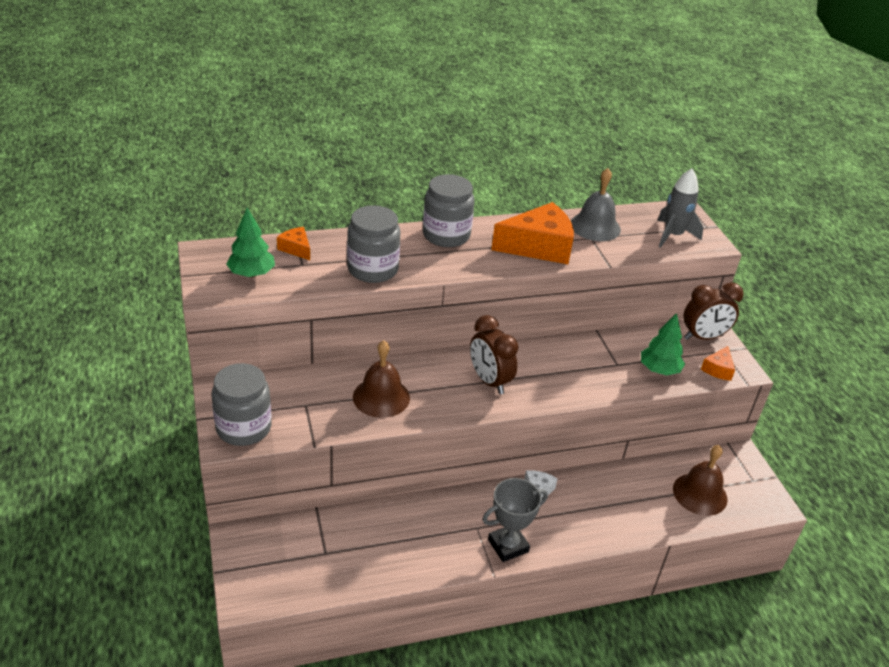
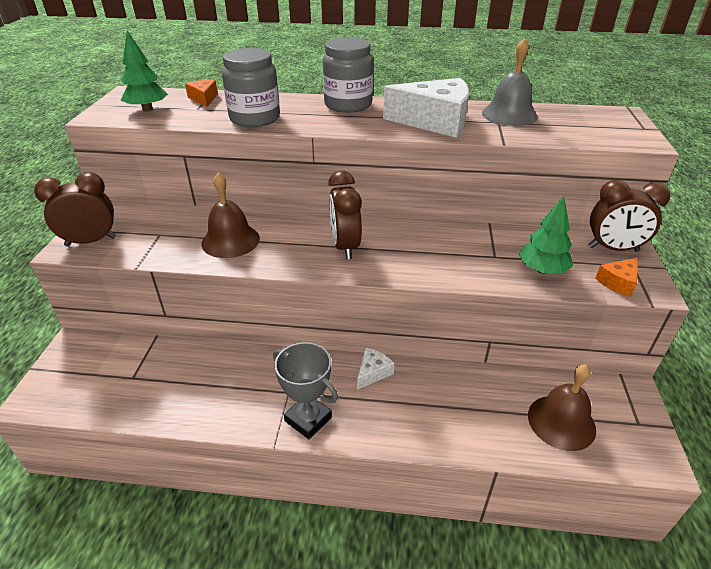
camera: 25 degrees right, 0 degrees up
grey jar [212,363,272,446] -> brown clock [34,172,116,246]
grey trophy [482,478,548,562] -> grey trophy turned 45 degrees clockwise [273,342,338,439]
orange cheese [491,202,574,264] -> white cheese [383,78,469,138]
grey rocket [657,169,703,248] -> none

